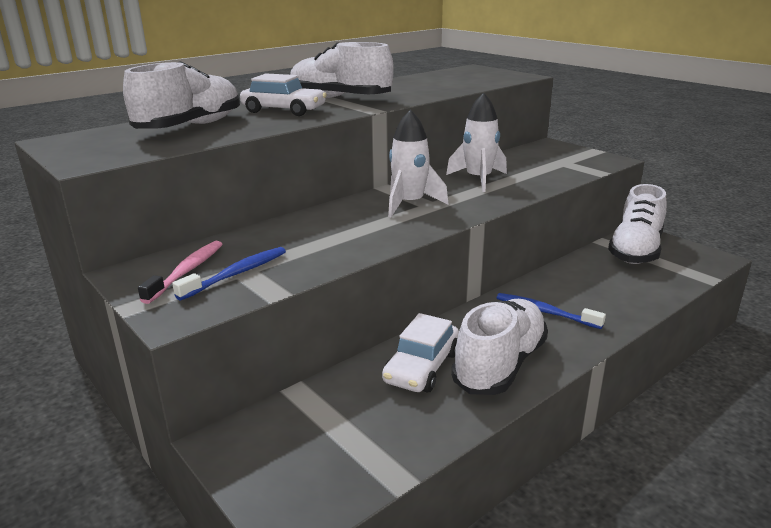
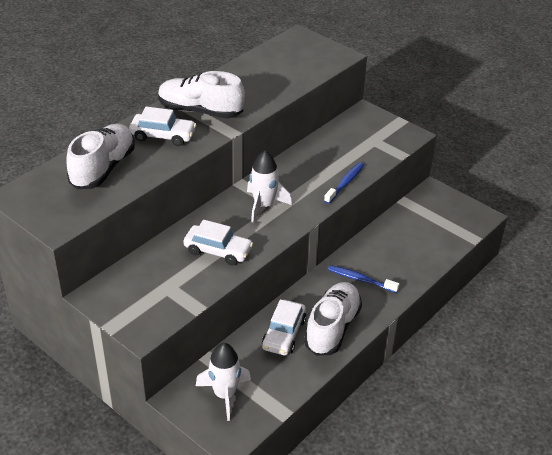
camera: 10 degrees left, 15 degrees up
pink toothbrush [138,241,222,304] -> none
blue toothbrush [172,247,286,300] -> blue toothbrush moved to [324,162,364,204]
white rocket [446,93,507,192] -> white rocket moved to [196,343,251,421]
white shoe [608,184,667,264] -> none
none -> white car [183,220,253,266]

